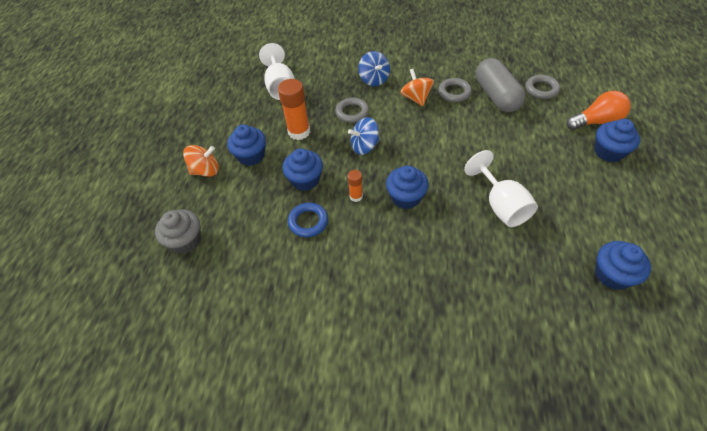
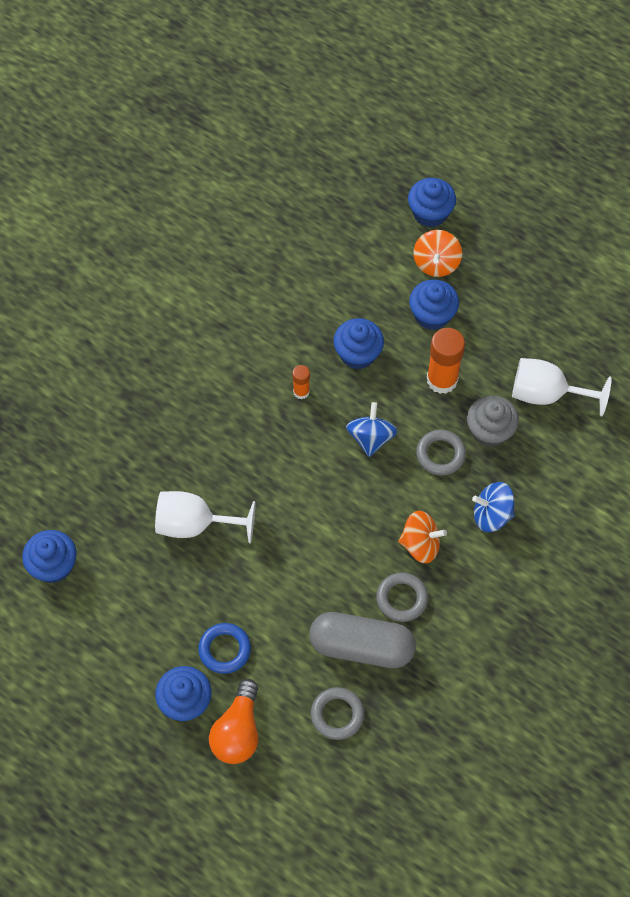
camera: 115 degrees right, 10 degrees up
grey cupcake [155,209,201,253] -> grey cupcake moved to [467,395,519,447]
blue ring [288,203,328,237] -> blue ring moved to [198,623,251,674]
blue cupcake [386,166,429,209] -> blue cupcake moved to [408,178,456,227]

